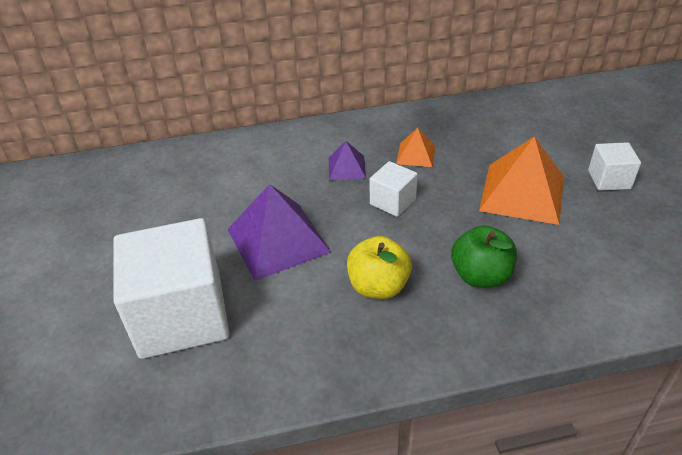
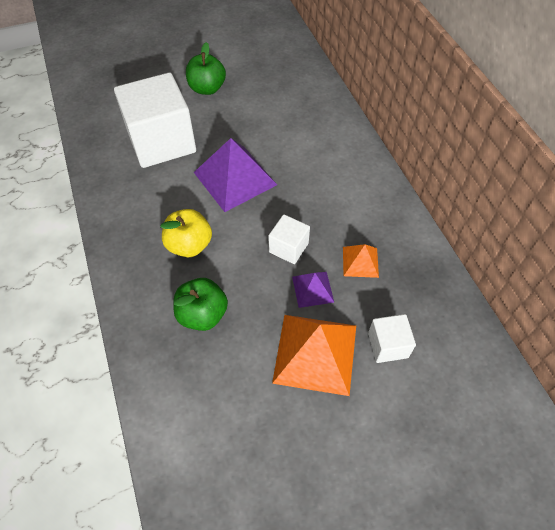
camera: 80 degrees right, 15 degrees up
purple pyramid [329,141,366,180] -> purple pyramid moved to [292,272,334,308]
white cube [588,142,641,191] -> white cube moved to [368,314,416,363]
none -> green apple [186,42,226,95]

